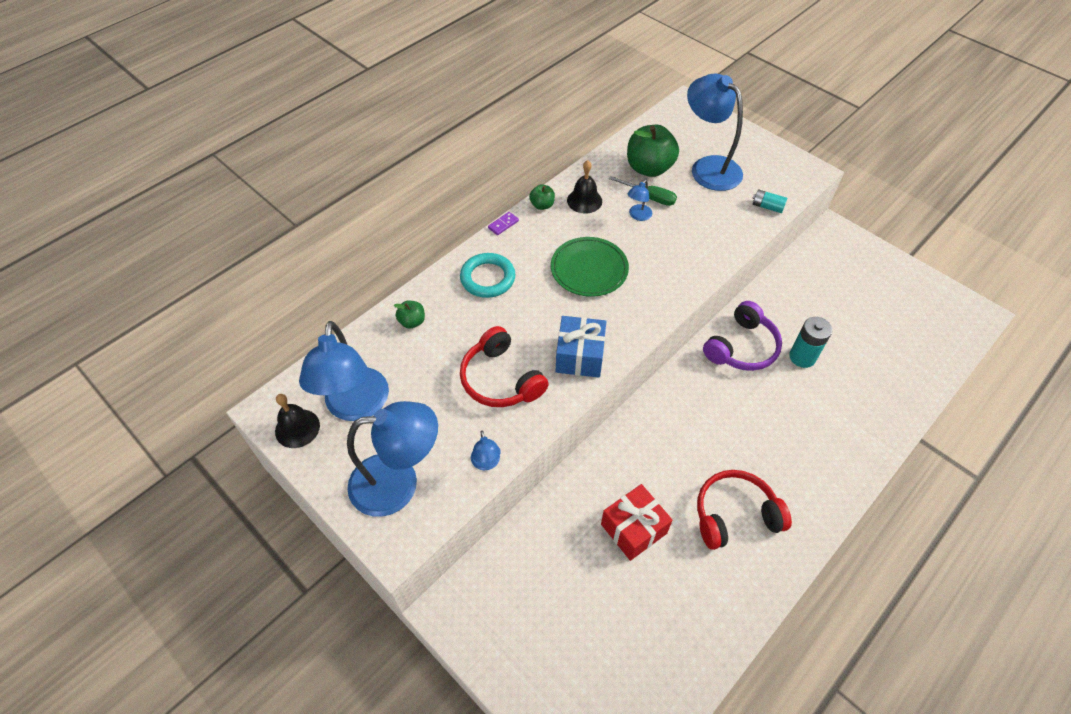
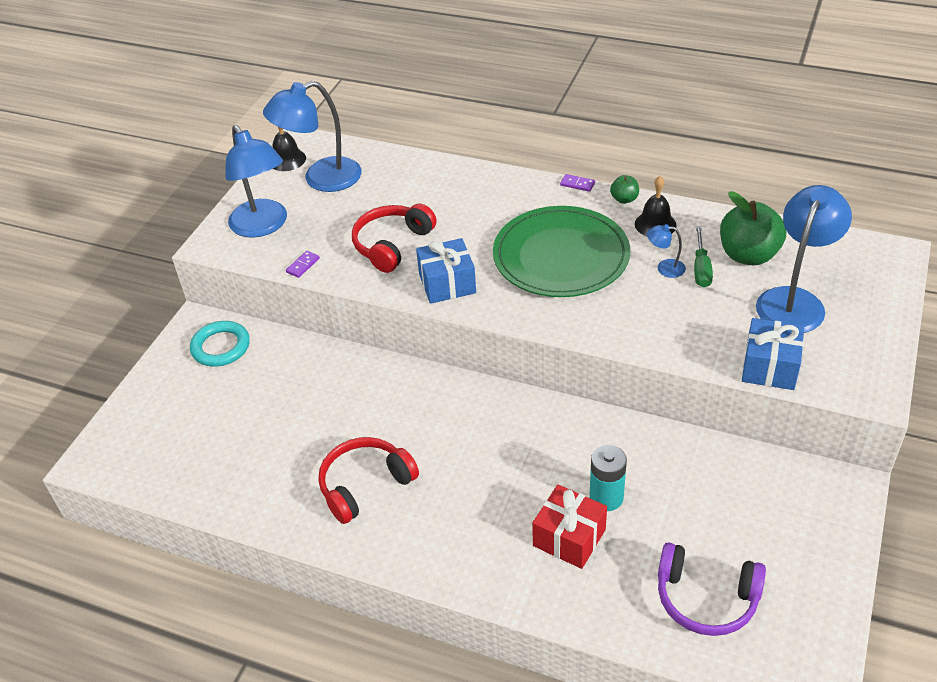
camera: 70 degrees right, 10 degrees down
green apple [394,300,425,329] -> none
turquoise ring [460,253,515,298] -> turquoise ring moved to [190,321,250,367]
blue lamp [471,430,501,470] -> purple domino [286,251,320,278]
green plate [551,237,629,297] -> green plate [493,206,630,297], size x1.57
red gift [601,484,673,561] -> red gift moved to [532,485,607,569]
red headphones [697,470,792,550] -> red headphones turned 90 degrees counterclockwise [318,437,419,524]
purple headphones [703,301,782,371] -> purple headphones moved to [658,543,766,636]
turquoise battery [752,189,787,213] -> blue gift [742,318,804,390]

